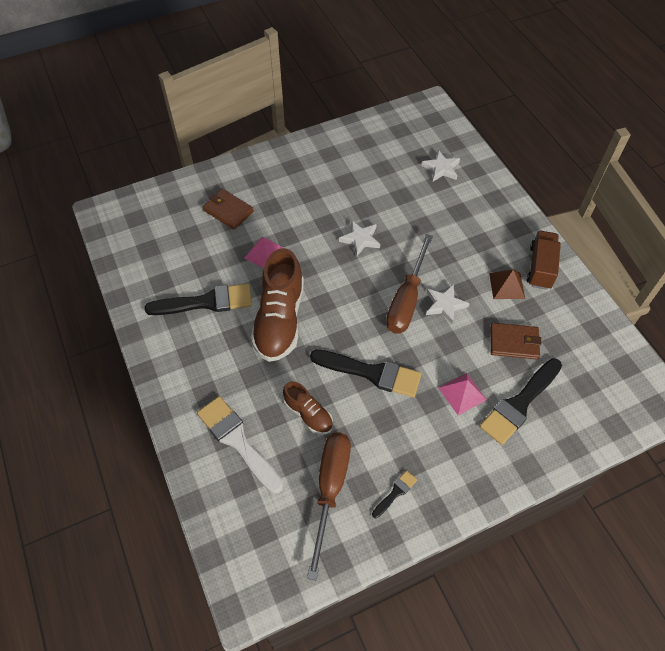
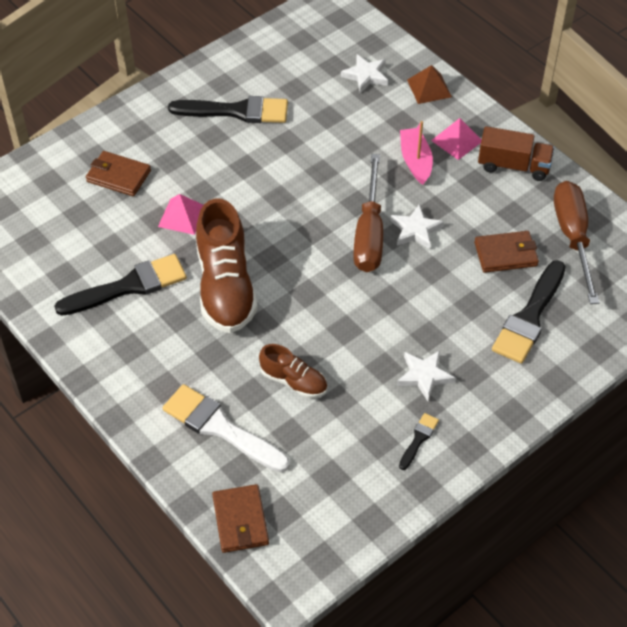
camera: 15 degrees left, 5 degrees down
brown screwdriver [307,432,351,580] -> brown screwdriver moved to [554,181,600,304]
black brush [310,350,421,398] -> black brush moved to [168,96,288,123]
white star [339,220,380,256] -> white star moved to [397,350,455,401]
pink pyramid [439,373,486,415] -> pink pyramid moved to [431,118,481,160]
brown pyramid [489,270,525,299] -> brown pyramid moved to [407,65,452,104]
brown truck [527,231,561,290] -> brown truck turned 105 degrees clockwise [478,126,554,181]
none -> brown wallet [212,484,269,553]
none -> pink boat [400,121,433,185]

